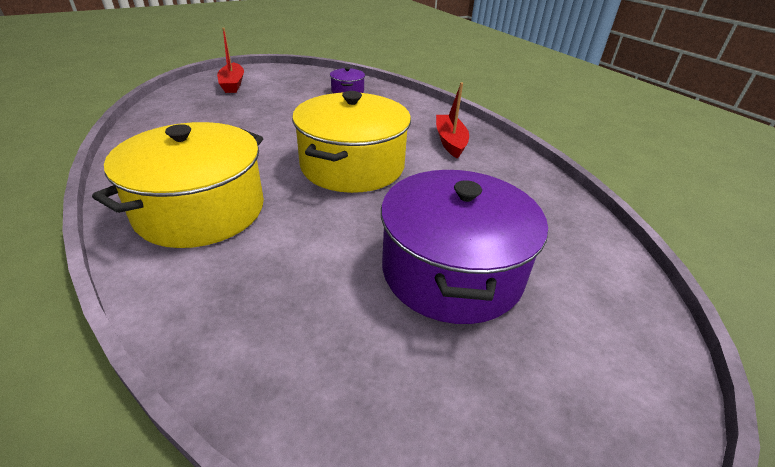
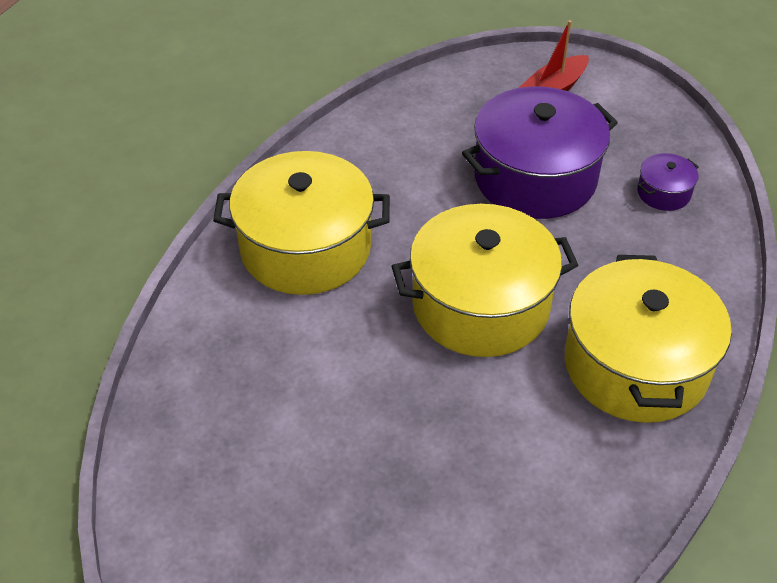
camera: 60 degrees right, 10 degrees up
purple pot [381,170,548,324] -> purple pot moved to [462,86,618,219]
red boat [436,82,469,159] -> yellow pot [565,255,732,423]

